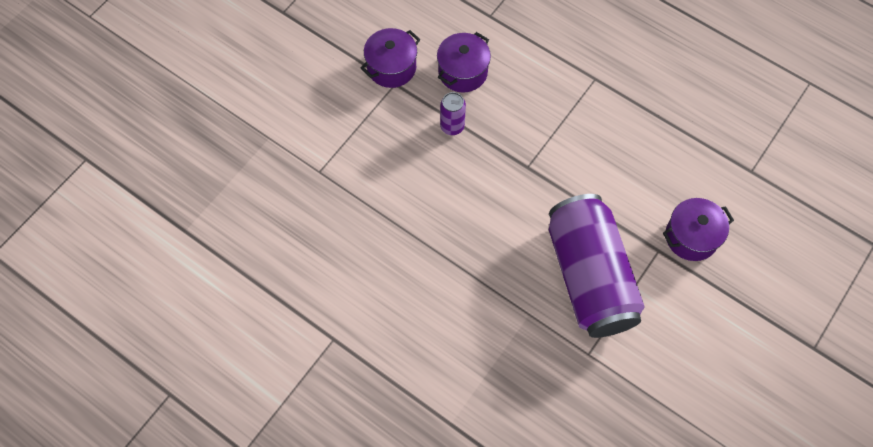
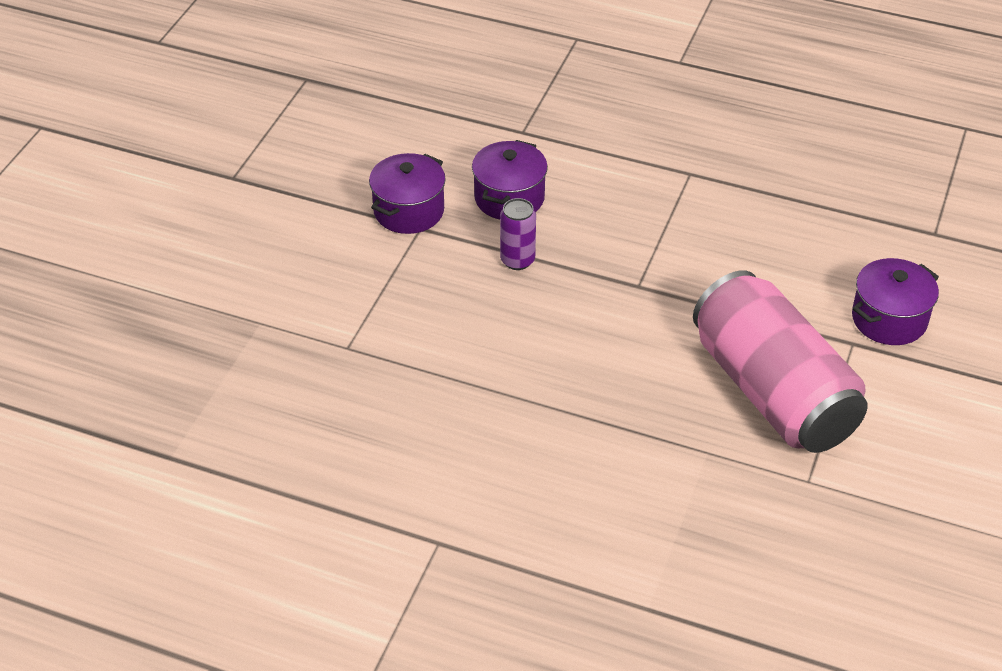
camera: 15 degrees left, 20 degrees down
purple can [549,194,644,338] -> pink can [693,270,868,453]

